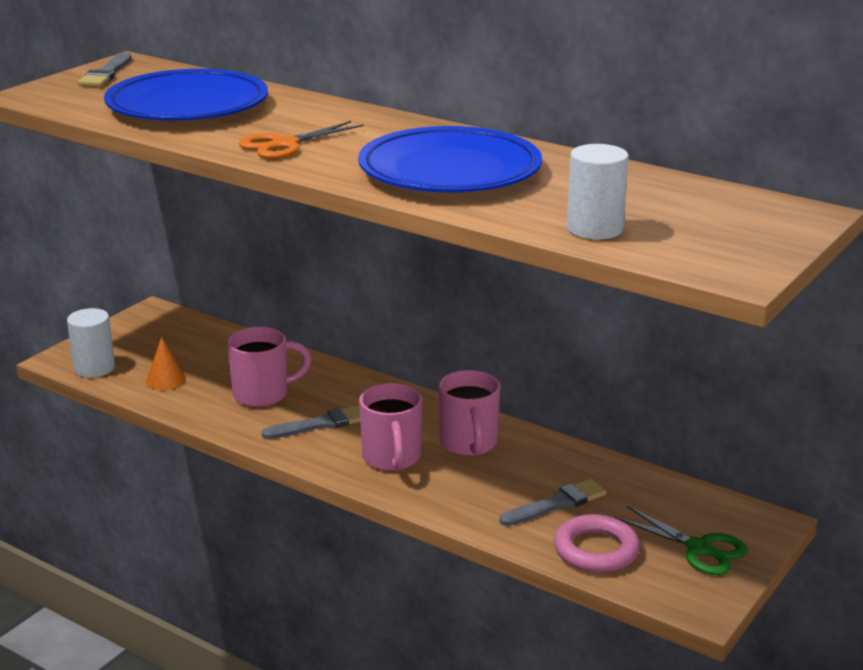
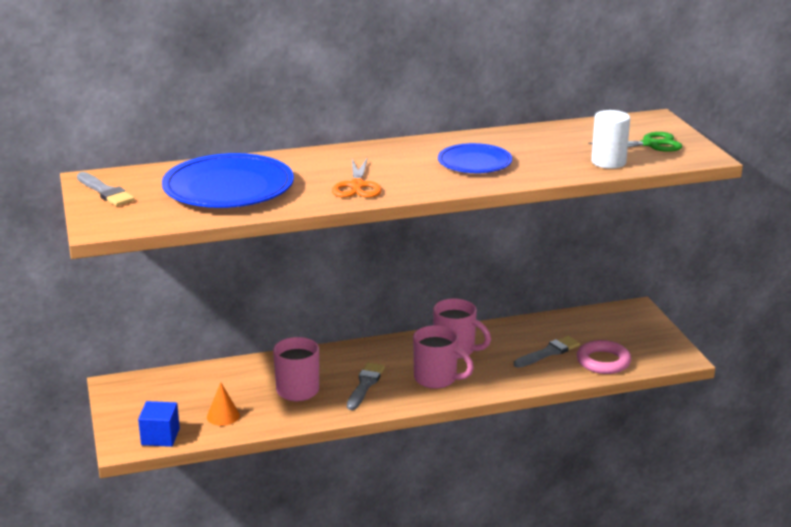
camera: 50 degrees left, 0 degrees up
white cylinder [67,308,115,377] -> blue cube [138,401,180,447]
blue plate [358,126,542,192] -> blue plate [438,143,512,173], size x0.60
grey brush [499,479,606,526] -> grey brush turned 45 degrees clockwise [514,336,580,368]
green scissors [615,506,748,575] -> green scissors moved to [588,132,682,152]

